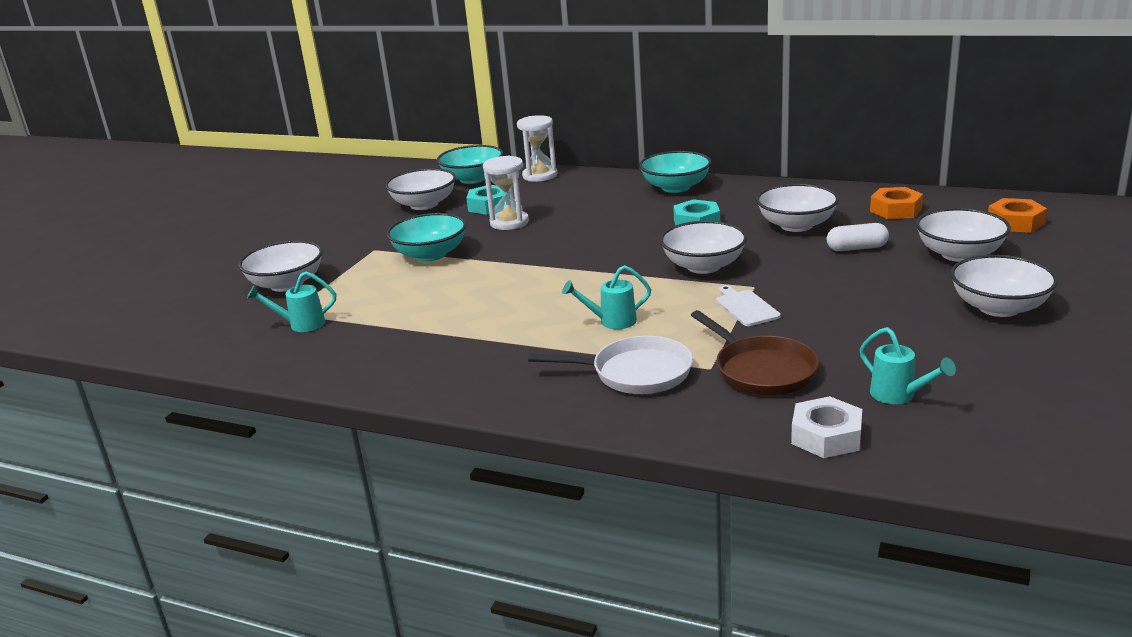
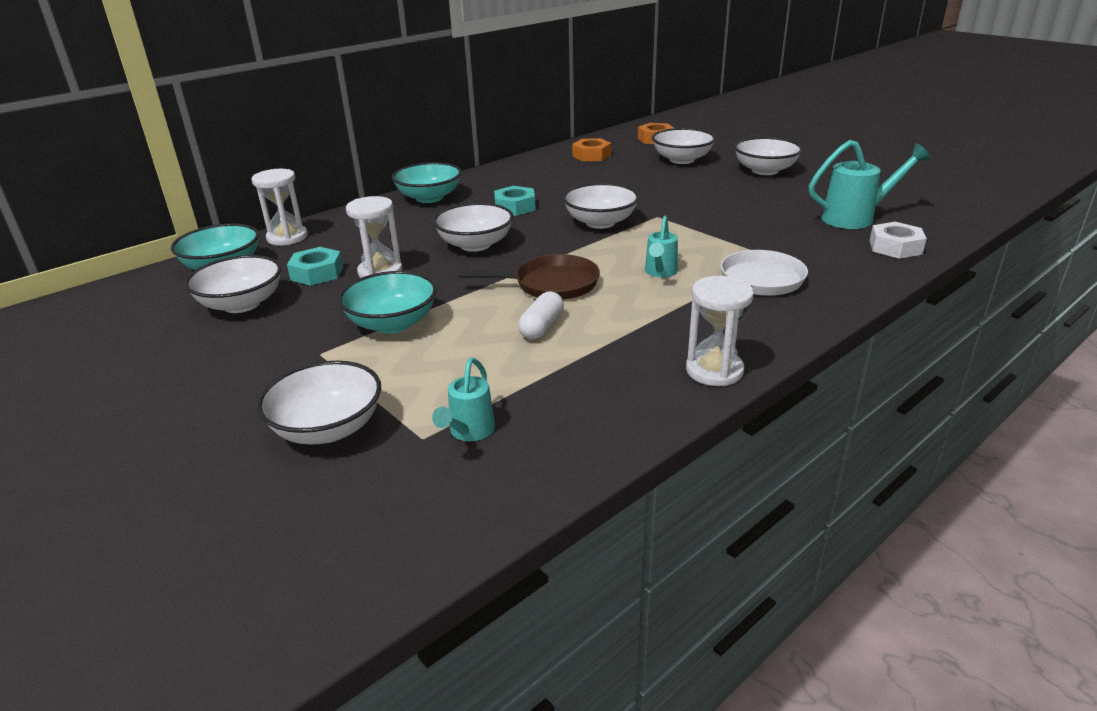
camera: 65 degrees left, 5 degrees up
brown pan [691,310,819,395] -> brown pan moved to [459,254,600,300]
white cutting board [716,285,781,326] -> none
white bowl [756,184,839,232] -> white bowl moved to [433,203,513,252]
white capsule [827,223,889,251] -> white capsule moved to [518,292,564,339]
turquoise watering can [860,327,956,404] -> turquoise watering can [809,140,930,229], size x1.67
none -> white hourglass [686,276,754,386]

